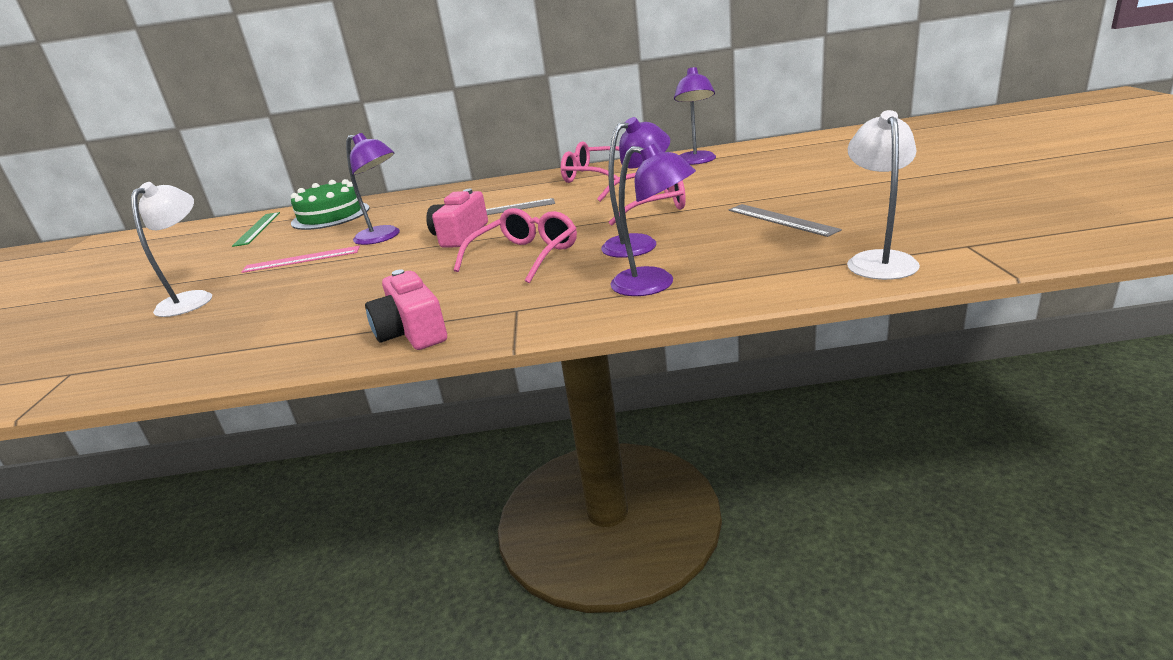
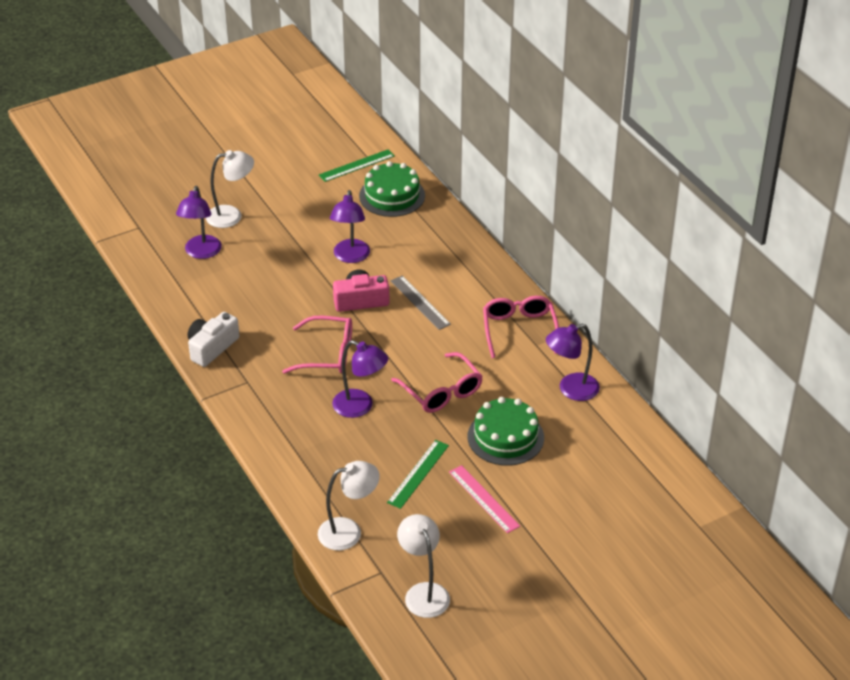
camera: 60 degrees right, 15 degrees up
pink ruler [241,246,360,273] -> pink ruler moved to [449,465,520,534]
pink camera [365,269,447,350] -> white camera [188,312,240,367]
purple lamp [610,144,696,296] -> purple lamp moved to [176,186,222,259]
grey ruler [728,204,842,237] -> green ruler [387,440,449,509]
none -> white lamp [397,514,450,618]
none -> green cake [468,397,544,466]

